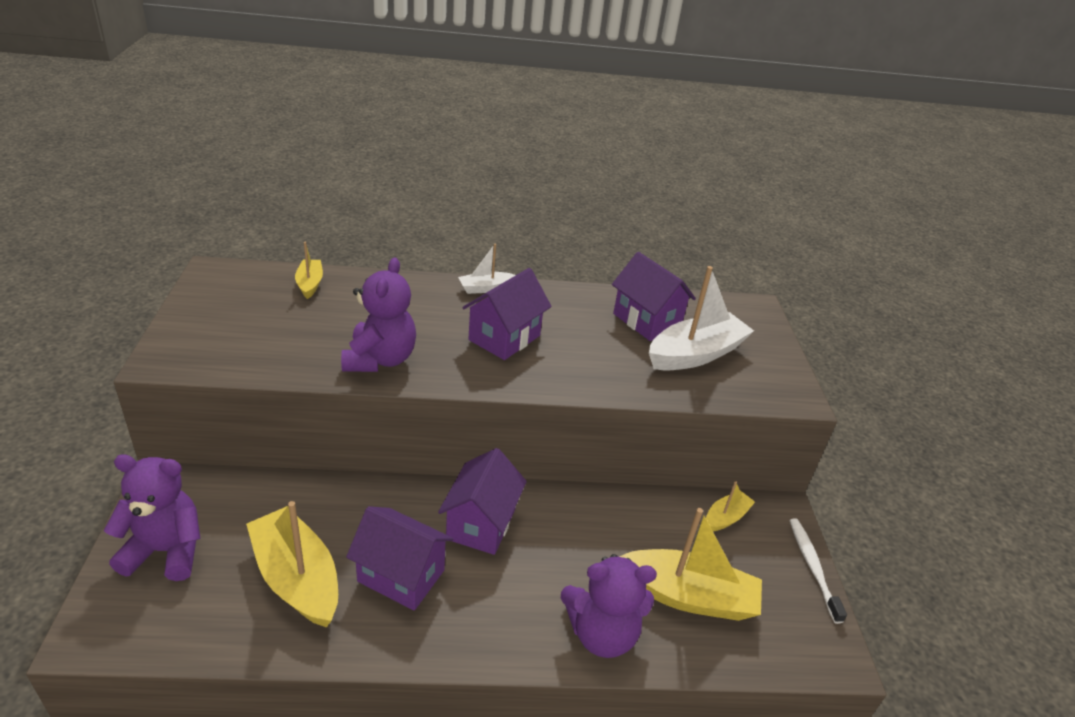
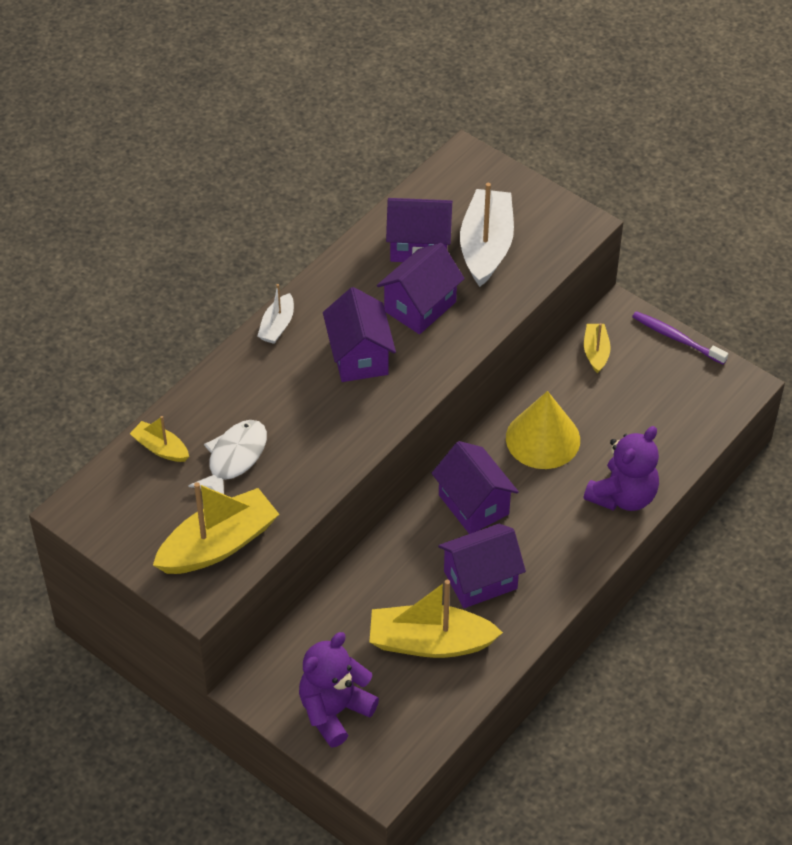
camera: 45 degrees left, 15 degrees up
purple teddy bear [341,257,416,372] -> none
yellow boat [619,508,762,621] -> yellow boat moved to [153,482,279,574]
white toothbrush [789,518,847,624] -> purple toothbrush [632,311,728,364]
none -> white fish [188,420,267,494]
none -> purple house [377,243,465,334]
none -> yellow cone [506,391,580,469]

